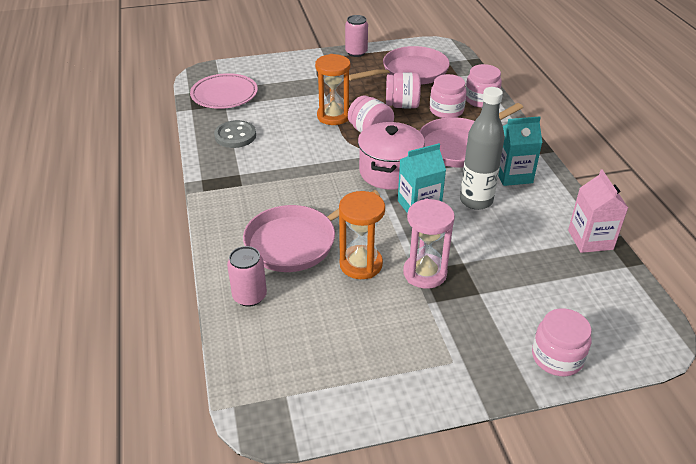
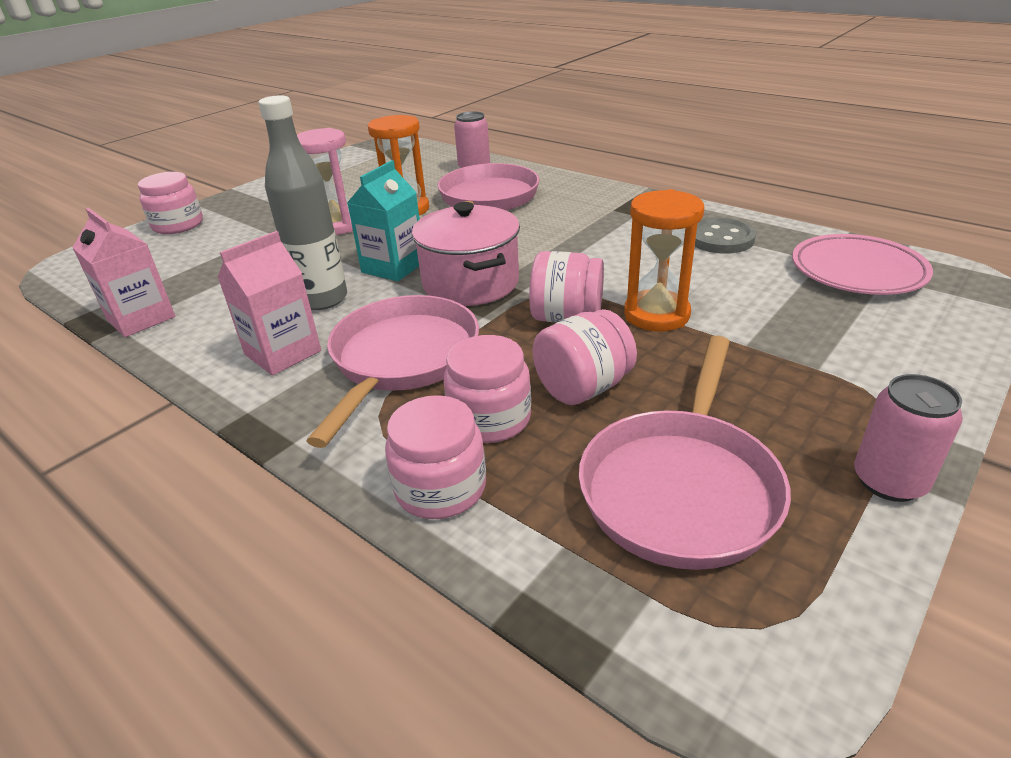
camera: 145 degrees right, 5 degrees down
turquoise carton [498,116,542,186] -> pink carton [218,231,321,375]

